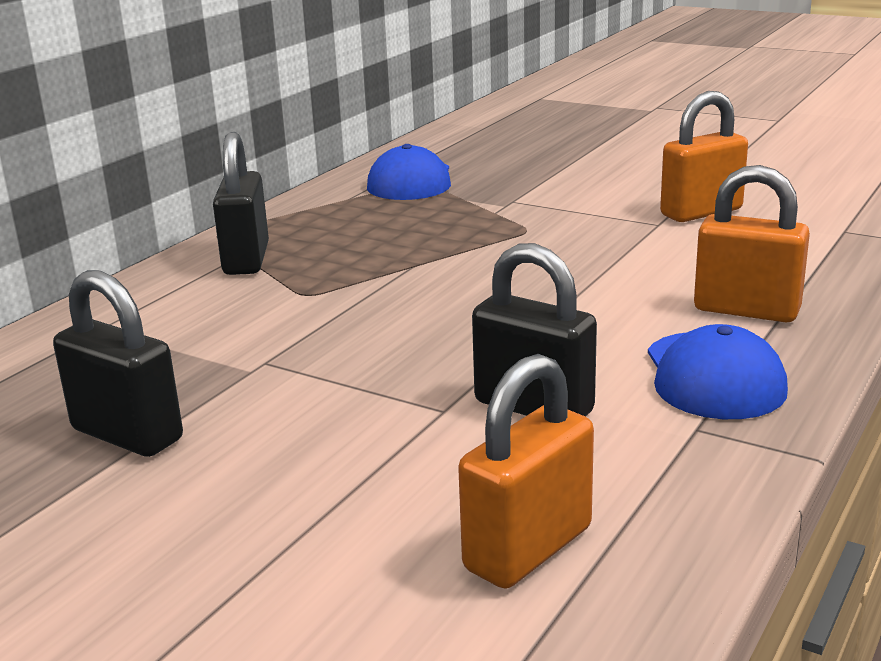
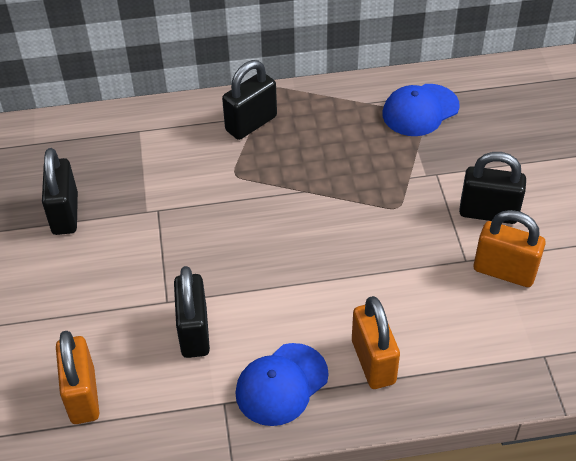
camera: 50 degrees right, 25 degrees up
orange padlock [458,354,594,589] -> orange padlock turned 75 degrees clockwise [56,331,99,424]
none -> black padlock [459,152,526,224]

